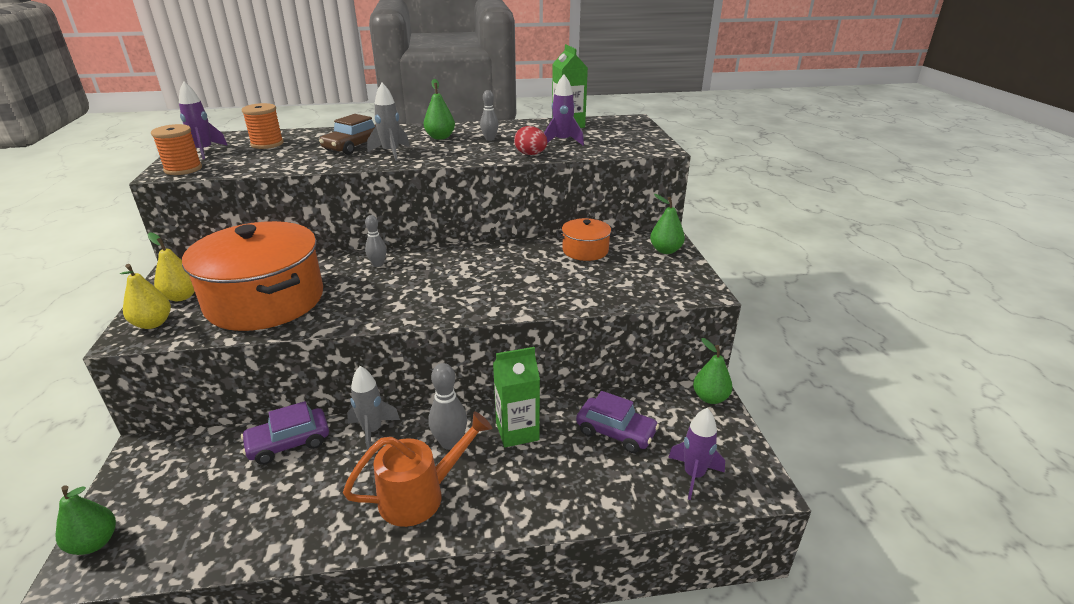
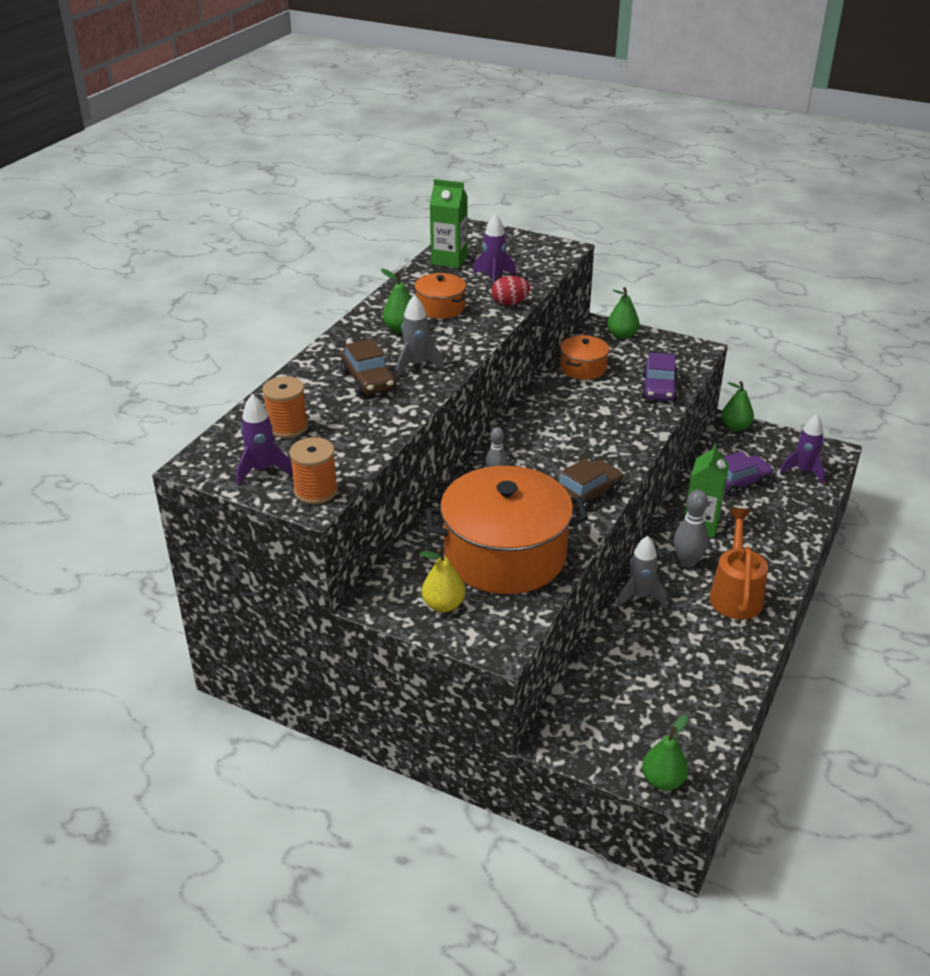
camera: 55 degrees left, 5 degrees up
yellow pear [120,264,171,329] -> none
purple car [241,401,329,465] -> purple car moved to [641,353,678,401]
grey bowling pin [480,90,499,141] -> orange pot [414,273,467,319]
none -> brown car [559,459,623,511]

